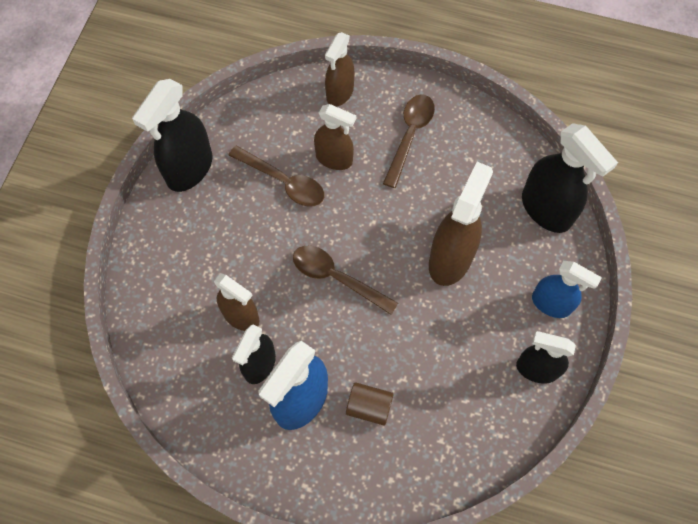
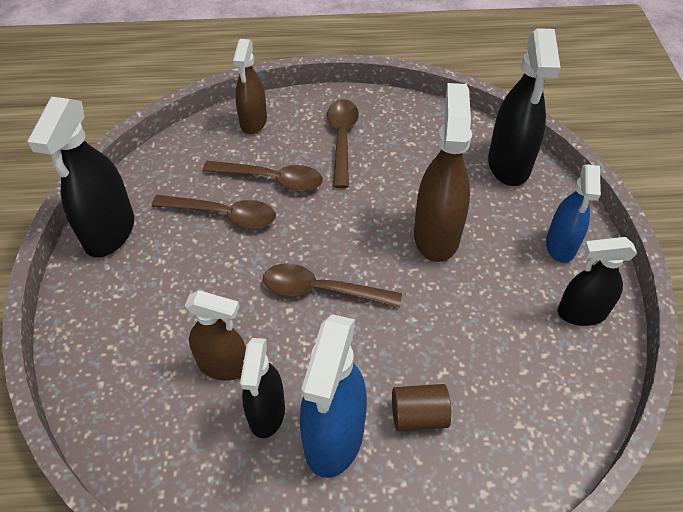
camera: 20 degrees left, 15 degrees down
brown spray bottle [314,104,356,170] -> brown spoon [203,161,323,192]
black spray bottle [522,123,618,233] -> black spray bottle turned 60 degrees clockwise [488,28,561,186]
blue spray bottle [532,261,602,318] -> blue spray bottle turned 90 degrees clockwise [546,164,601,263]

